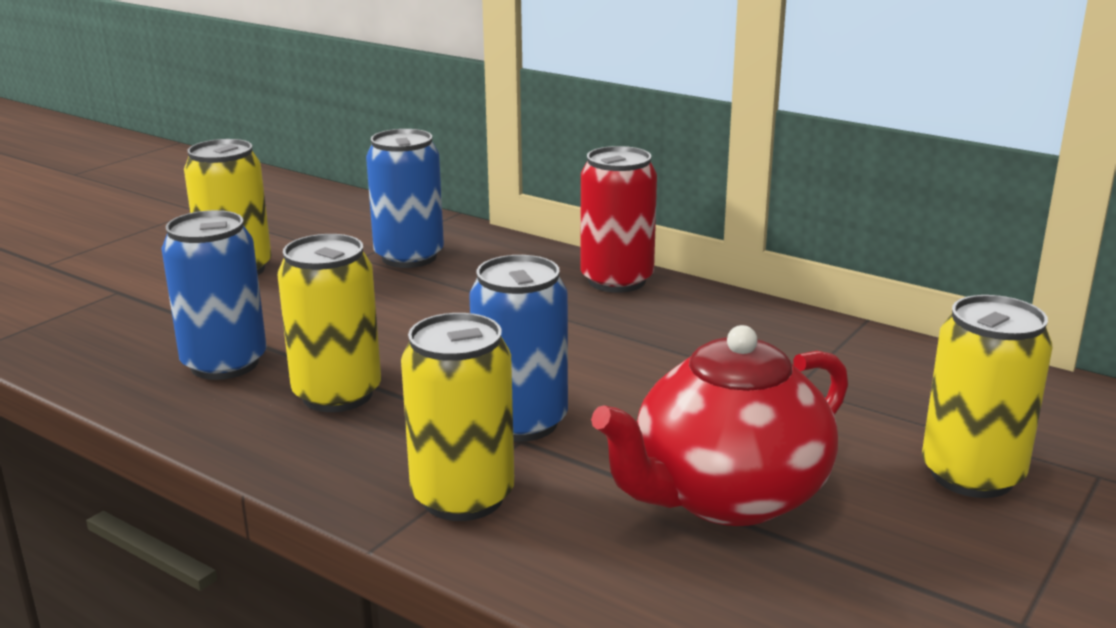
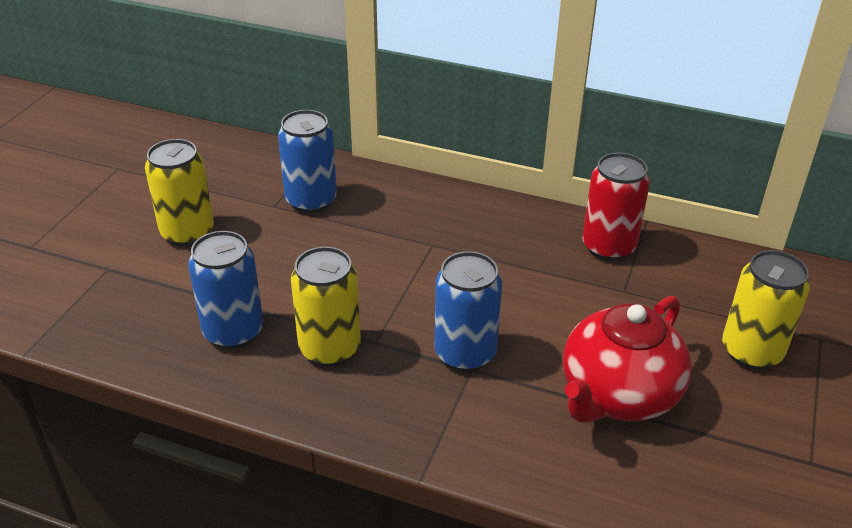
camera: 15 degrees left, 15 degrees up
yellow can [401,313,514,521] -> none
red can [581,146,657,293] -> red can moved to [582,153,650,261]

